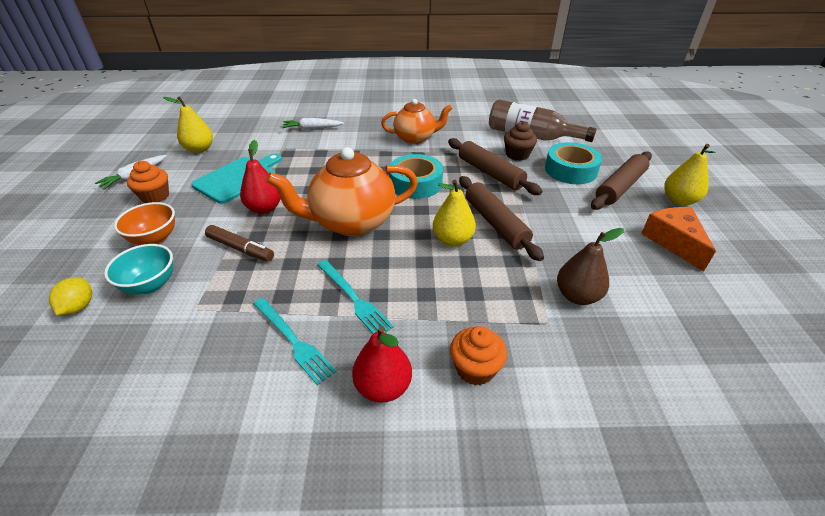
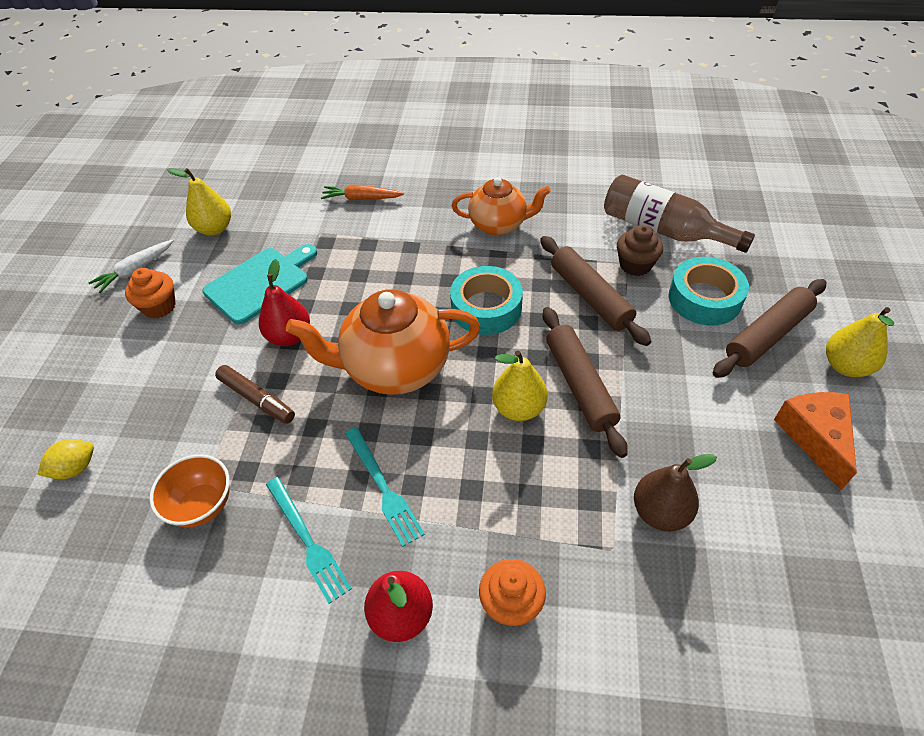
camera: 10 degrees right, 10 degrees up
yellow lemon [49,277,92,315] -> yellow lemon turned 45 degrees clockwise [37,439,94,479]
turquoise bowl [104,244,173,294] -> none
orange bowl [114,202,175,245] -> orange bowl moved to [150,454,230,527]
white carrot [282,118,344,130] -> orange carrot [321,185,404,200]

